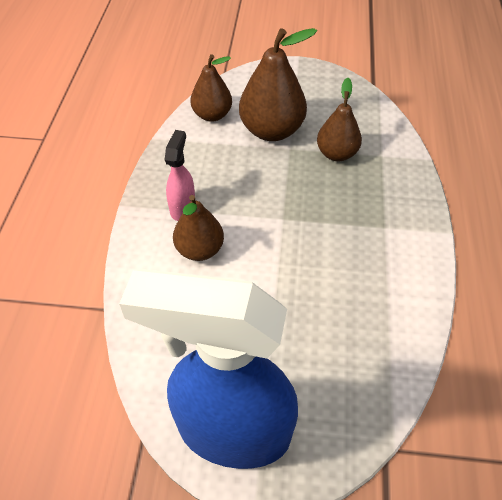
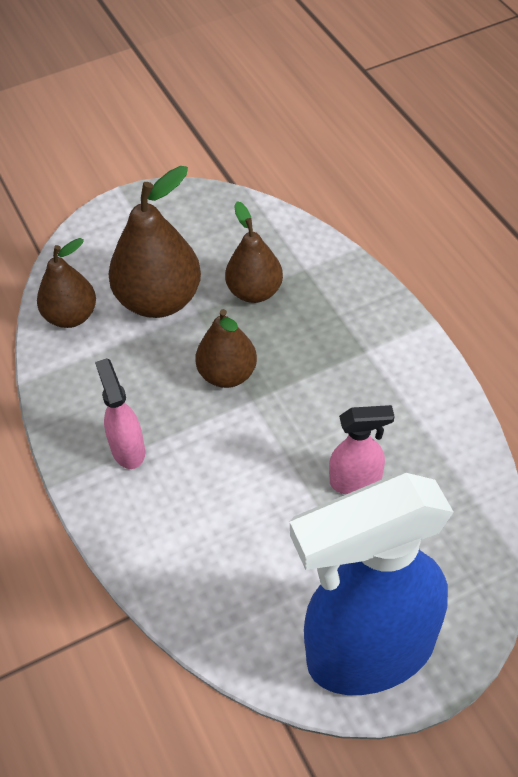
camera: 30 degrees left, 0 degrees up
brown pear [173,195,224,261] -> brown pear moved to [195,309,257,388]
none -> pink spray bottle [329,405,394,494]

